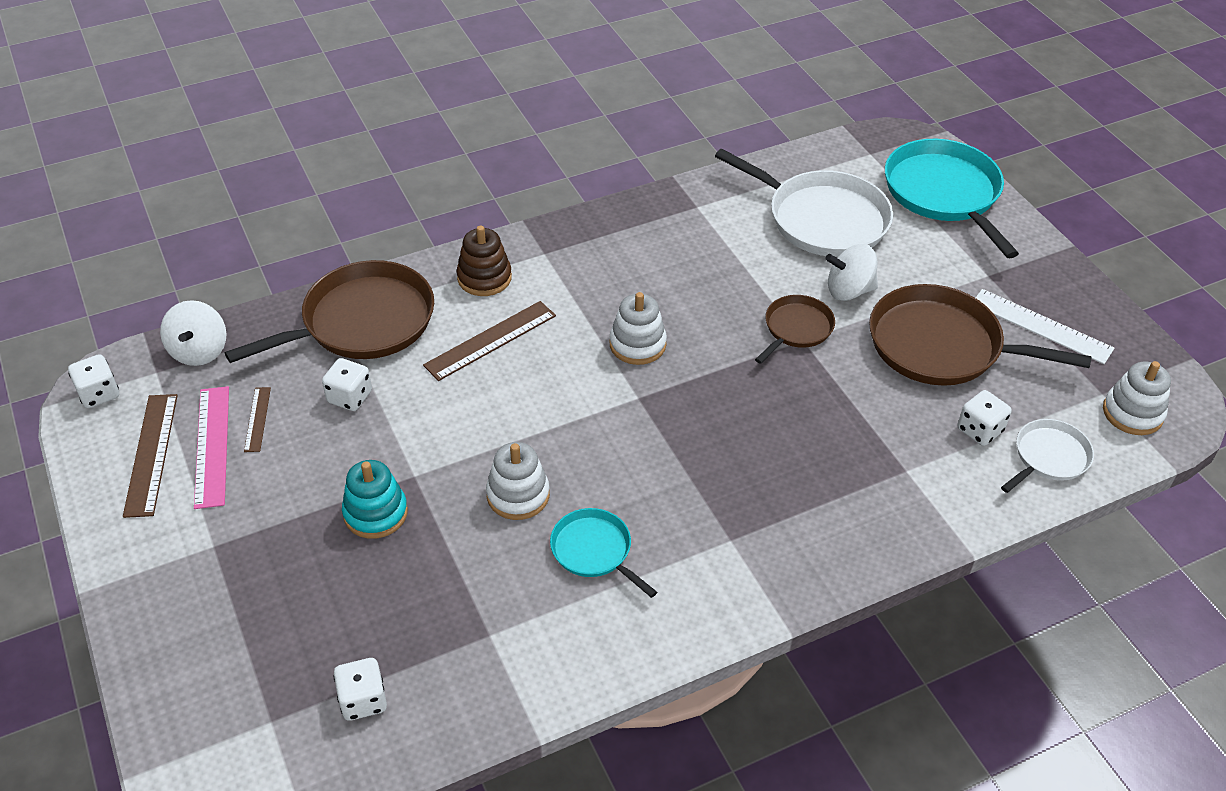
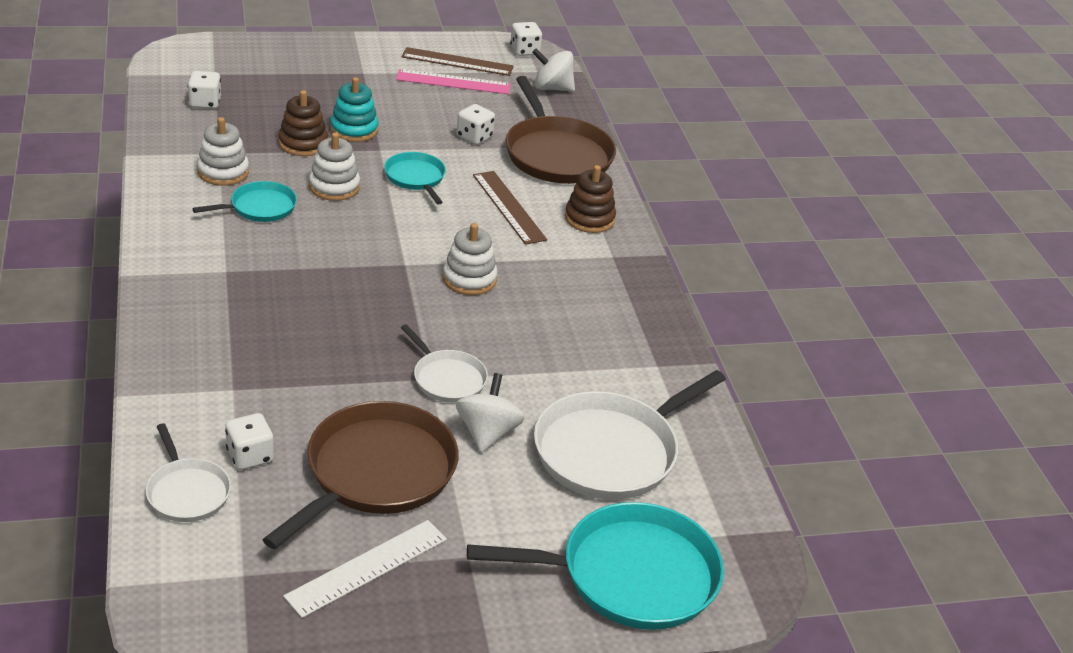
camera: 100 degrees right, 10 degrees down
brown ruler [244,387,271,452] -> none
brown pan [755,295,835,364] -> white pan [401,324,488,403]
white stacking toy [1103,361,1171,435] -> white stacking toy moved to [197,117,249,186]
none -> brown stacking toy [279,90,328,156]
none -> turquoise pan [384,152,446,204]

